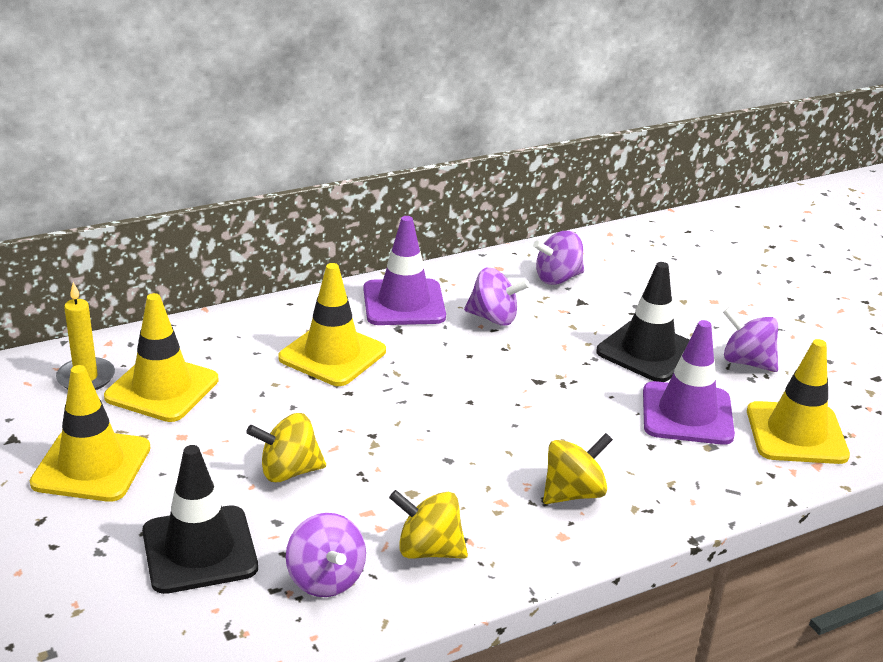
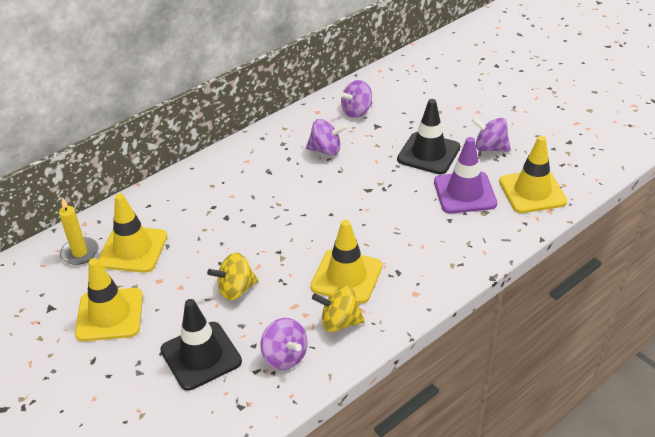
camera: 10 degrees left, 10 degrees up
yellow traffic cone [278,263,386,386] -> yellow traffic cone moved to [310,220,382,304]
purple traffic cone [363,216,446,325] -> none
yellow spinning top [543,433,613,504] -> none

